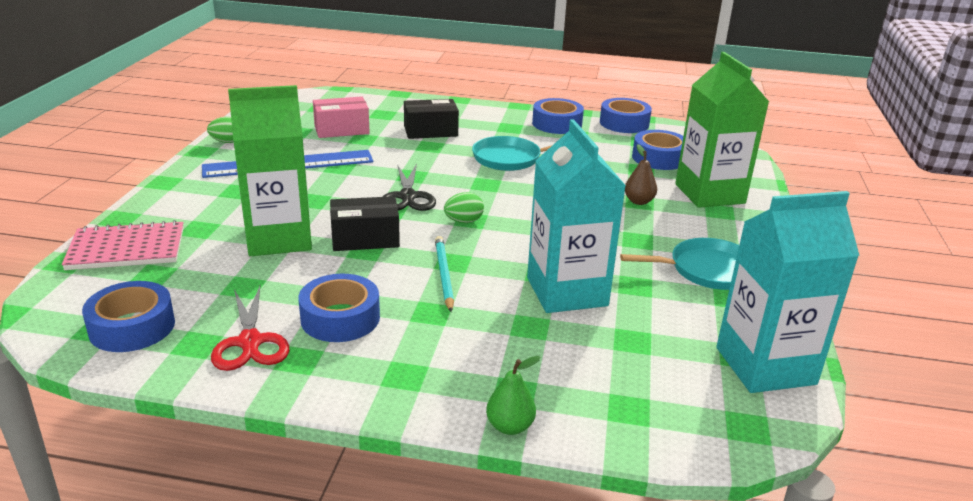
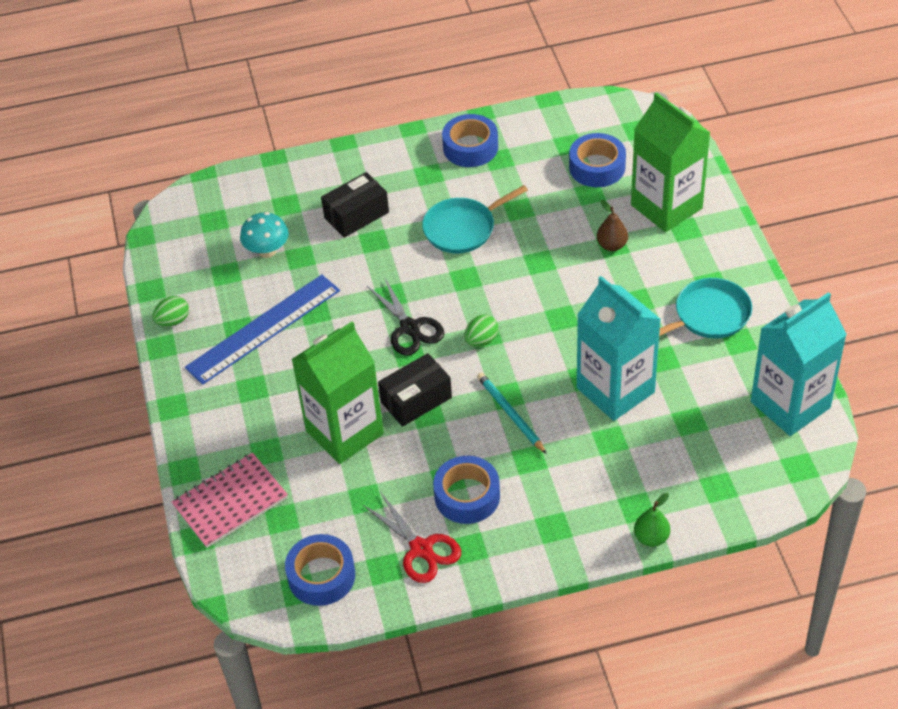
camera: 20 degrees left, 20 degrees up
pink box [313,97,370,138] -> turquoise mushroom [240,212,289,258]
blue tape [600,98,652,133] -> none

